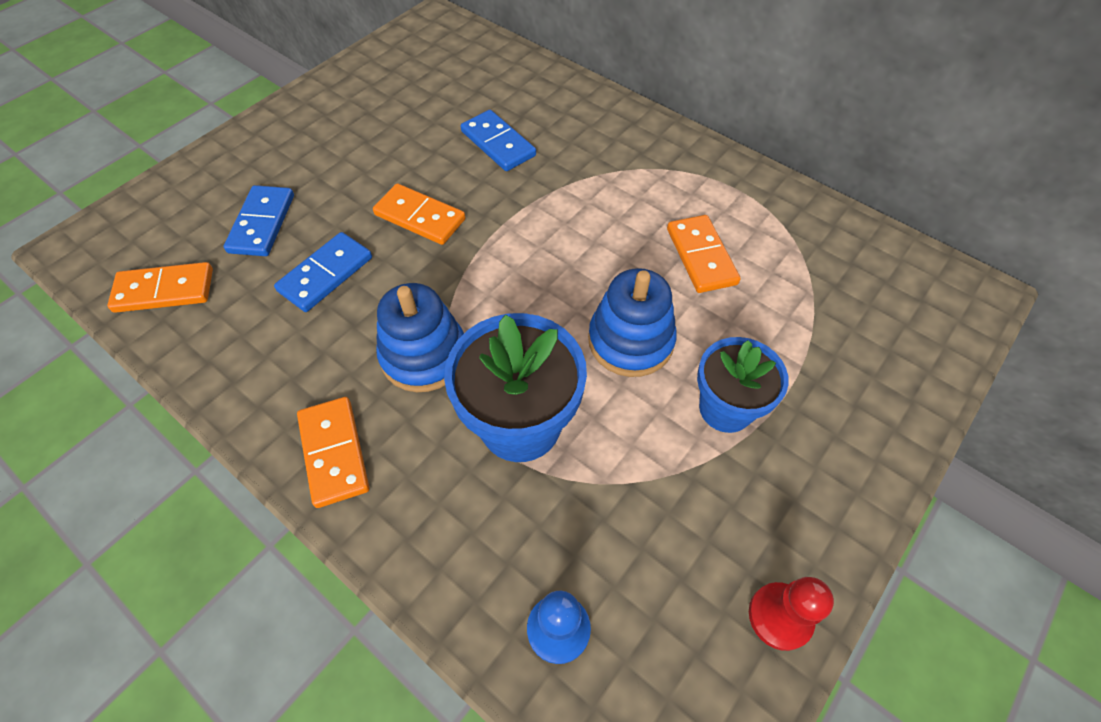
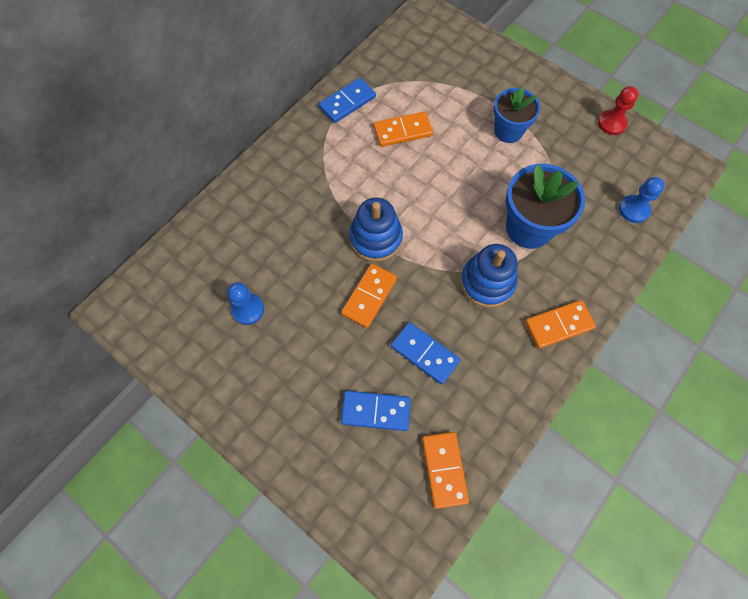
camera: 90 degrees left, 10 degrees up
blue domino [461,110,536,171] -> blue domino moved to [319,78,376,123]
blue stacking toy [588,268,677,377] -> blue stacking toy moved to [349,198,403,262]
none -> blue pawn [227,282,264,325]

